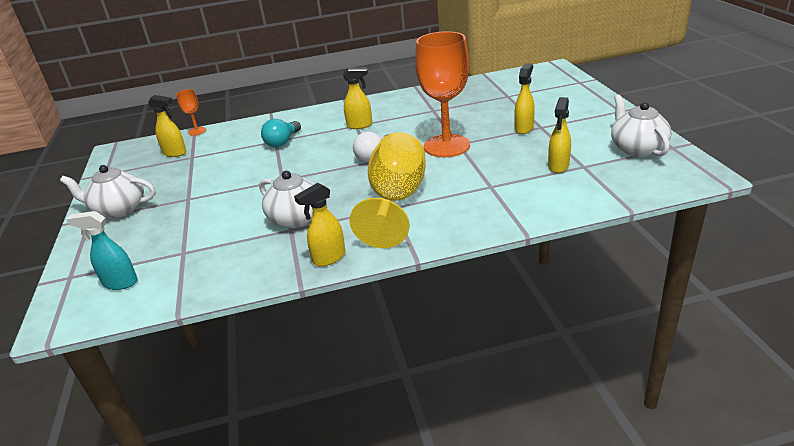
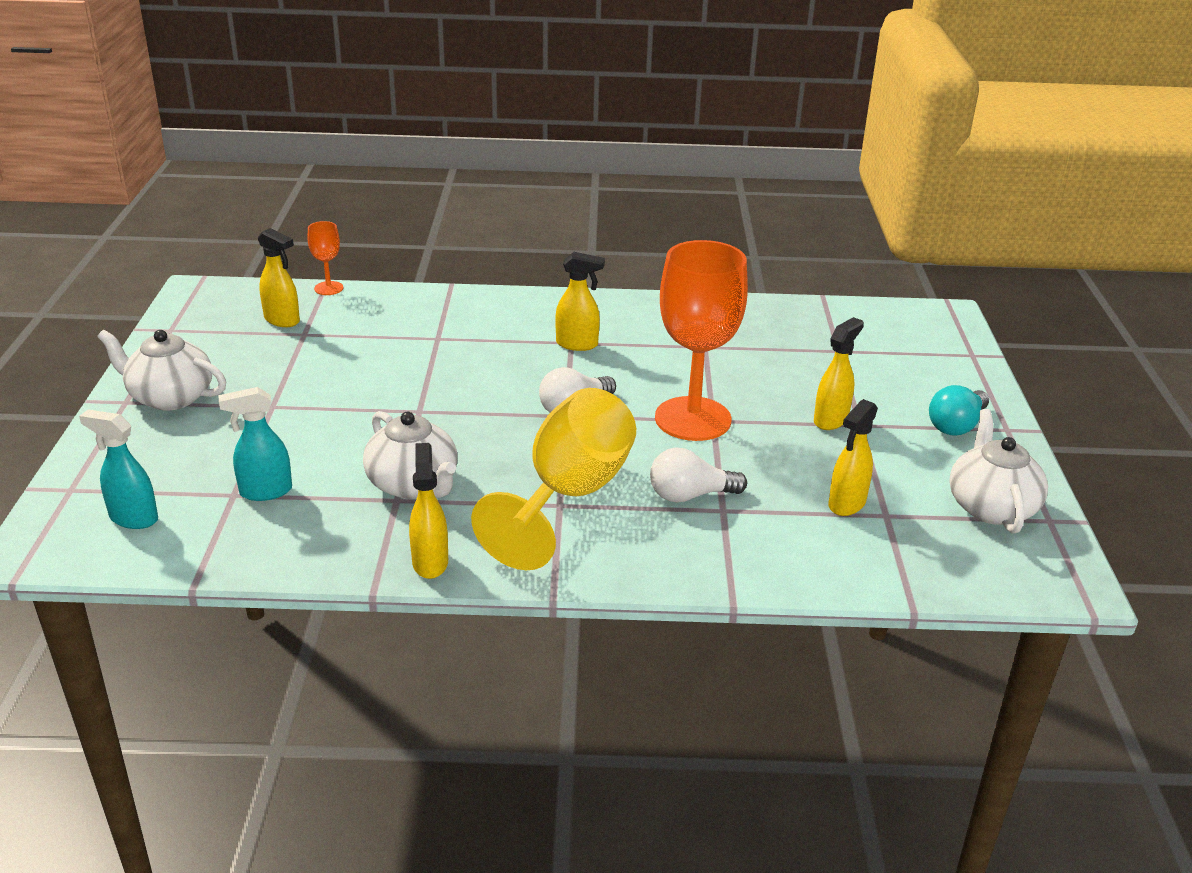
camera: 10 degrees right, 0 degrees up
turquoise light bulb [261,119,301,147] -> turquoise light bulb moved to [929,385,989,436]
yellow spray bottle [294,183,346,266] -> yellow spray bottle turned 105 degrees clockwise [409,443,448,579]
none -> turquoise spray bottle [219,387,292,501]
none -> white light bulb [650,447,747,503]

